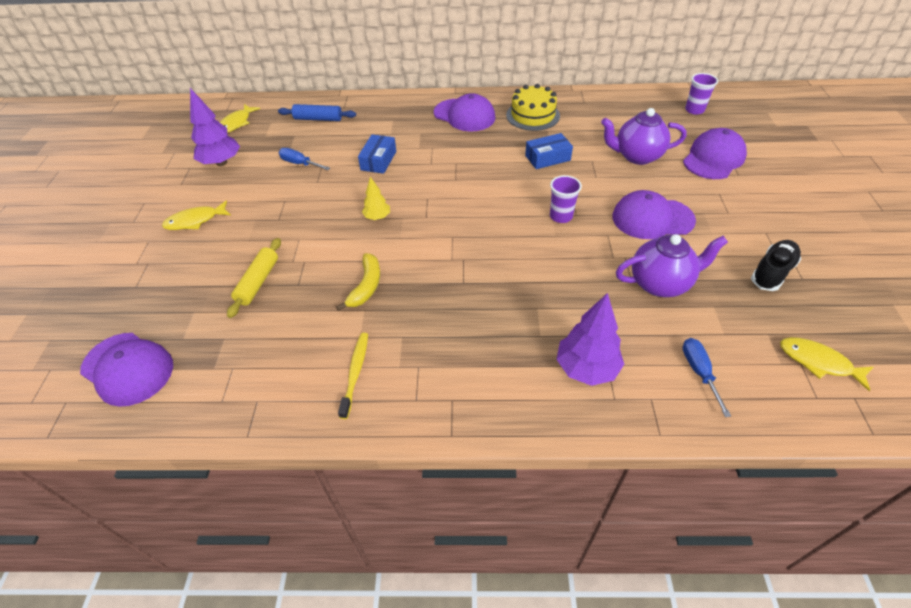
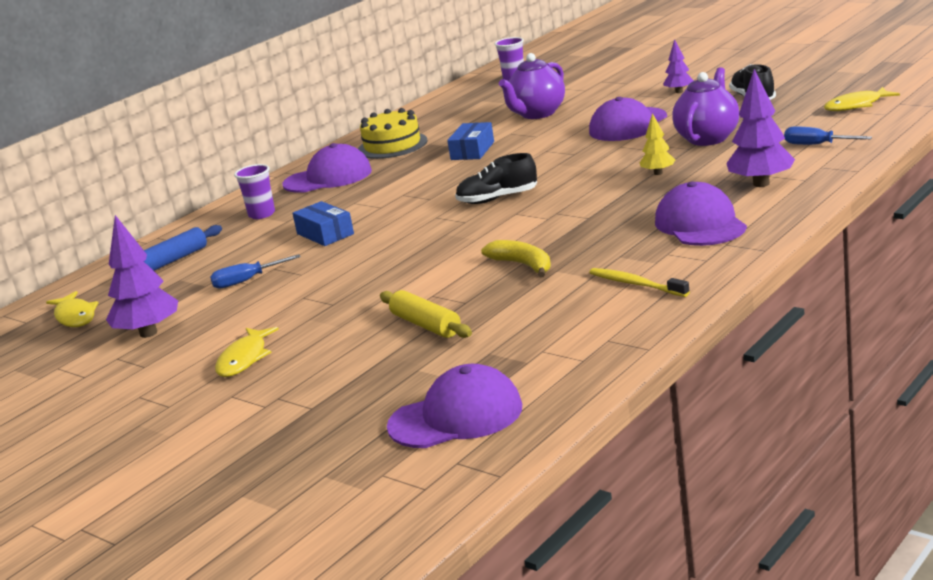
camera: 50 degrees left, 25 degrees down
yellow tree [362,177,390,220] -> yellow tree moved to [640,113,675,175]
purple cup [550,175,582,223] -> purple cup moved to [234,164,275,219]
purple cap [683,128,747,179] -> purple cap moved to [655,181,747,246]
none -> black shoe [455,153,537,204]
none -> purple tree [663,39,694,93]

